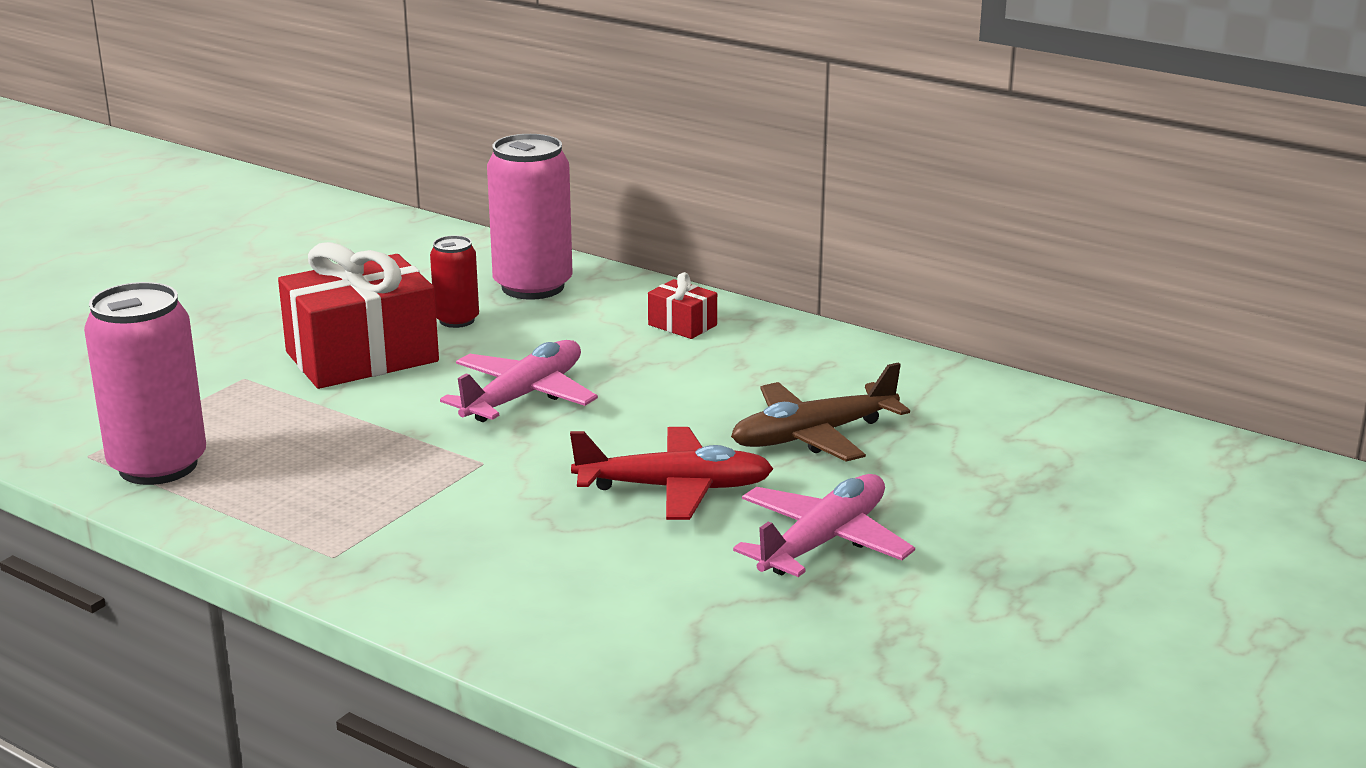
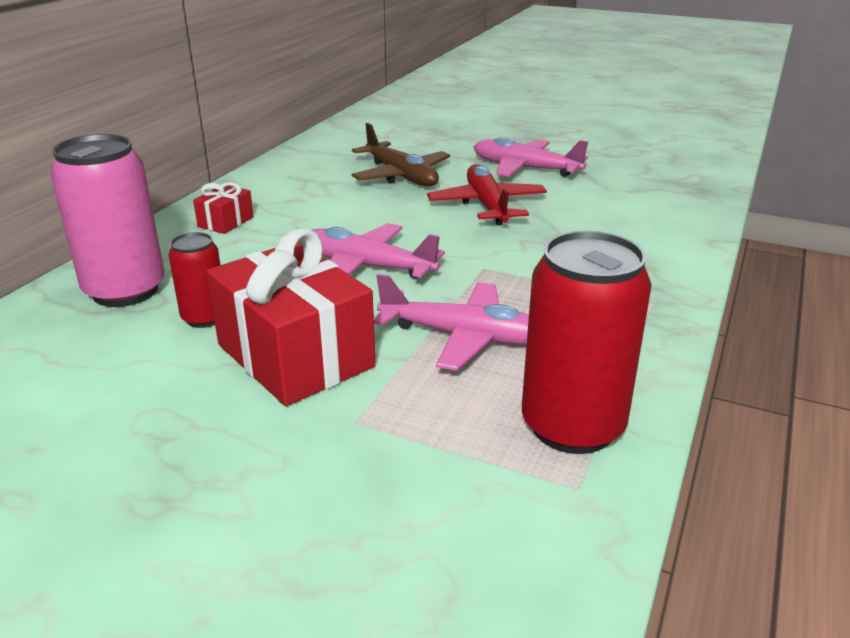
camera: 100 degrees left, 5 degrees up
pink can [84,282,206,485] -> red can [522,231,652,454]
none -> pink plane [374,274,529,371]

